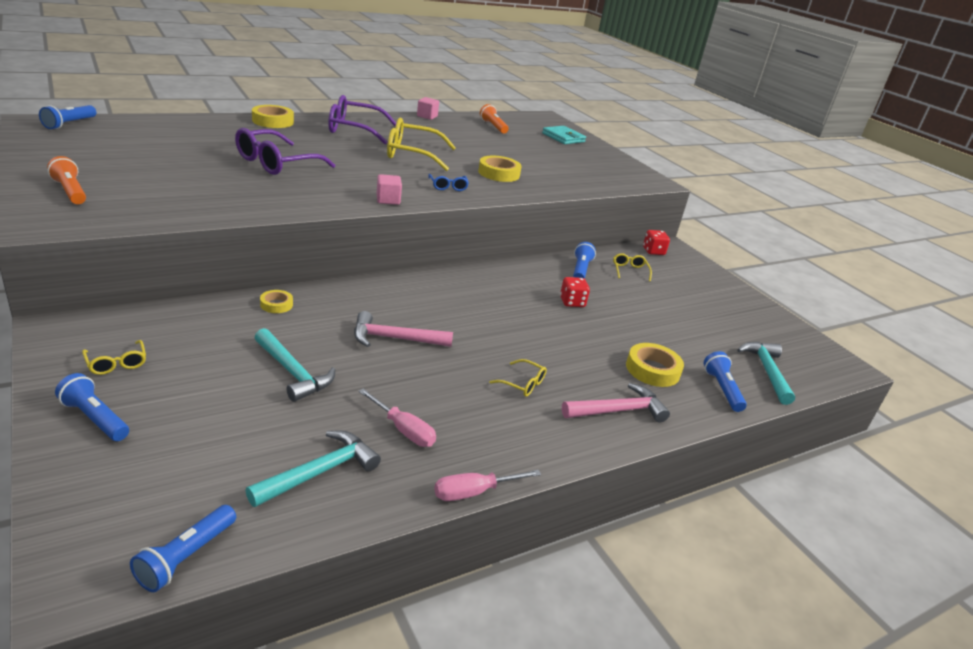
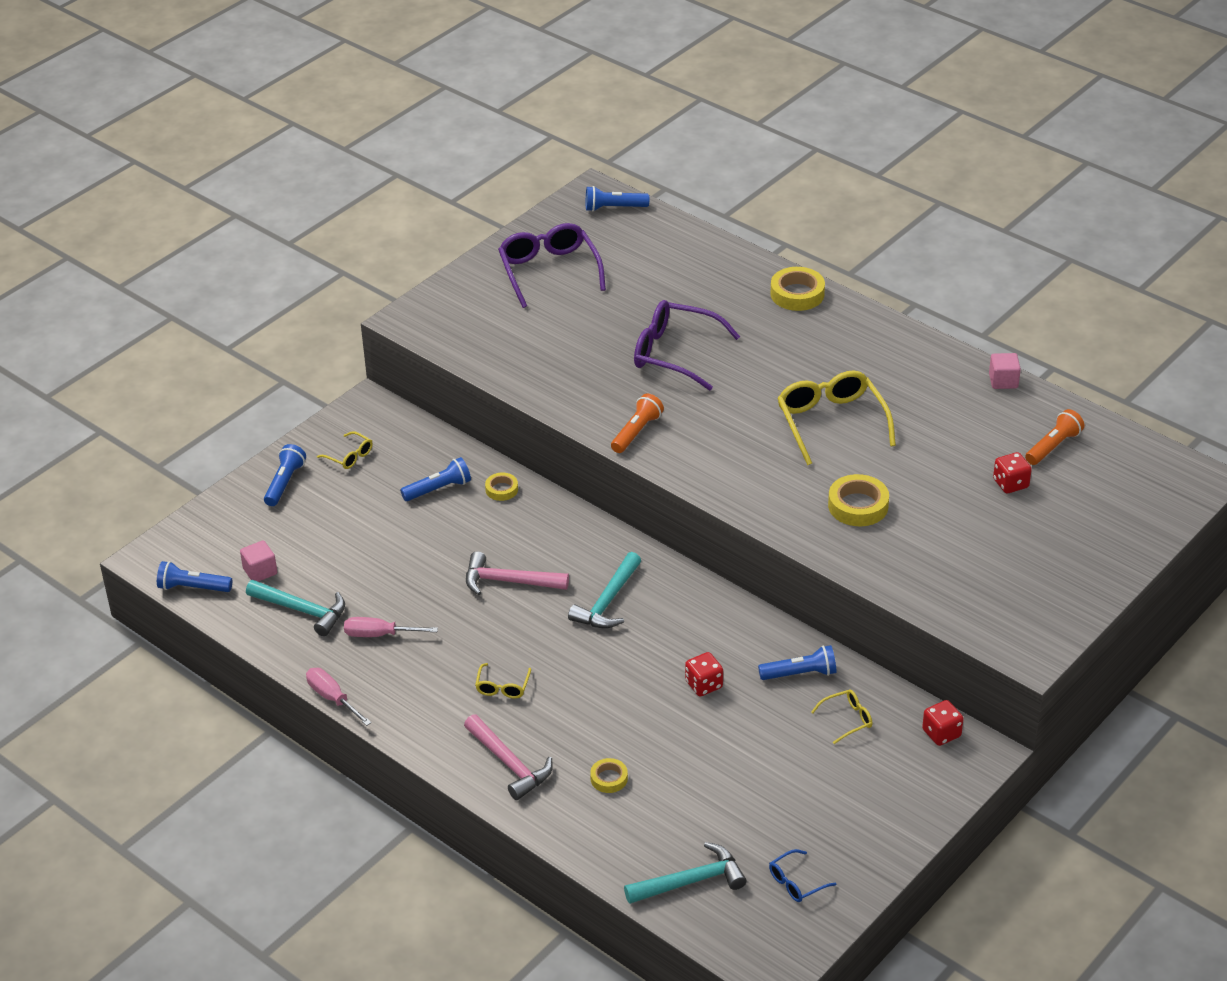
camera: 75 degrees right, 10 degrees up
orange flashlight [47,156,86,204] -> orange flashlight moved to [611,394,664,453]
yellow glasses [82,340,146,375] -> yellow glasses turned 90 degrees counterclockwise [317,431,373,469]
turquoise hammer [254,328,335,402] -> turquoise hammer moved to [568,552,641,628]
purple glasses [328,95,396,145] -> purple glasses moved to [498,223,606,308]
pink hammer [354,311,453,347] -> pink hammer turned 60 degrees counterclockwise [466,552,569,595]
pink screwdriver [358,388,436,447] -> pink screwdriver turned 75 degrees clockwise [344,617,438,637]
pink cube [377,174,402,205] -> pink cube moved to [240,541,277,582]
blue glasses [428,174,469,191] -> blue glasses moved to [769,849,837,902]
turquoise wallet [542,126,586,144] -> none
yellow tape [626,343,684,387] -> yellow tape [590,758,628,793], size x0.58
blue flashlight [704,351,747,412] -> blue flashlight moved to [400,457,471,501]
none -> red dice [993,452,1032,493]

